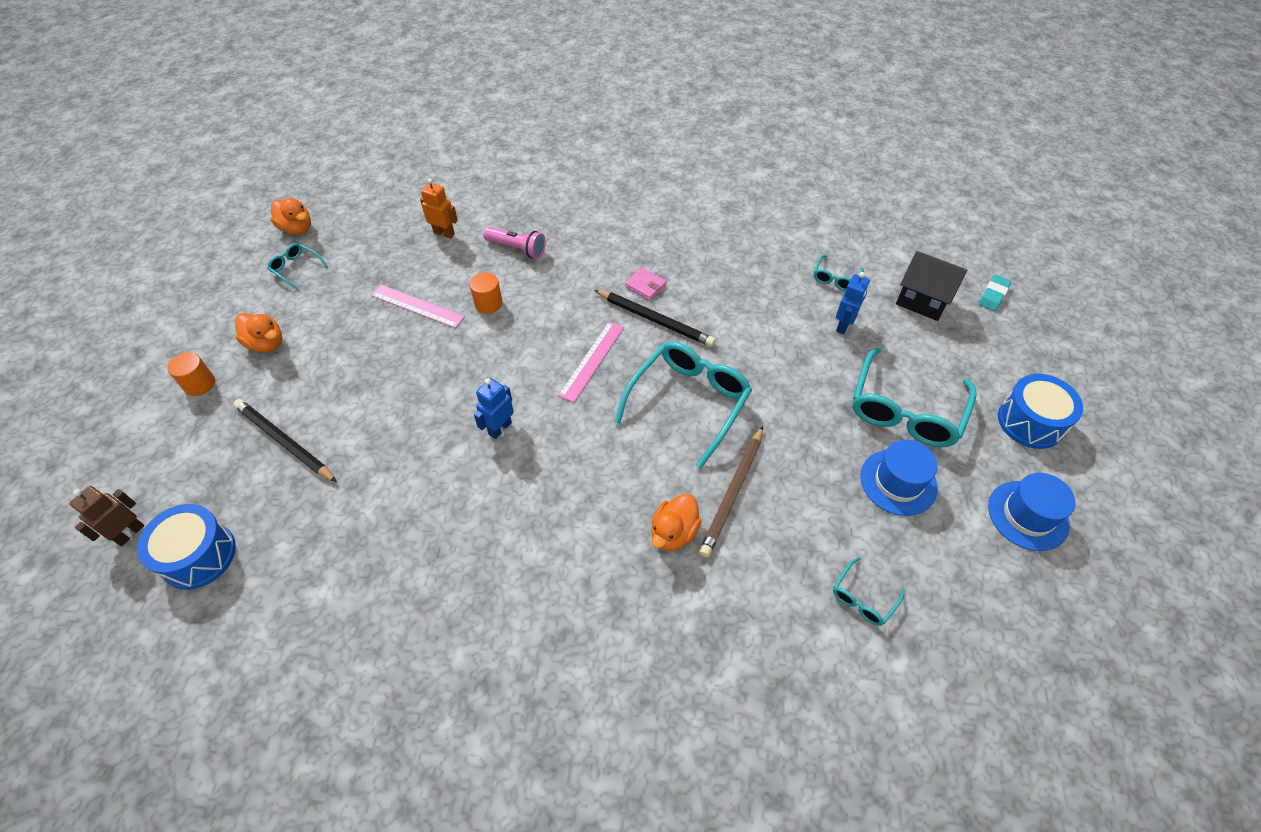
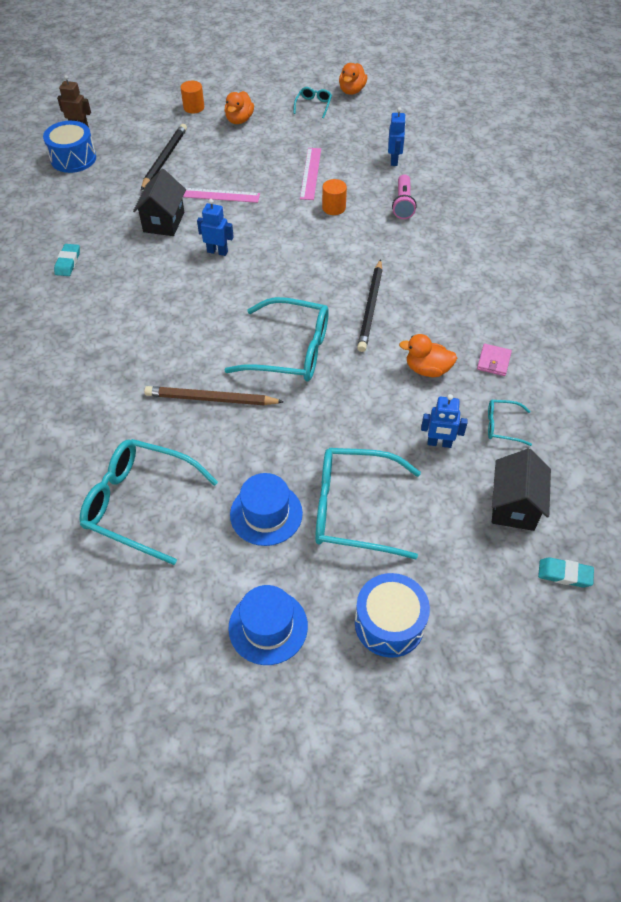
camera: 70 degrees right, 0 degrees up
orange robot [420,178,458,239] -> blue robot [388,107,406,166]
pink ruler [558,321,624,403] -> pink ruler moved to [183,188,260,203]
pink wallet [625,268,667,300] -> pink wallet moved to [477,344,512,376]
orange duck [651,494,702,551] -> orange duck moved to [399,334,457,377]
turquoise glasses [833,557,905,626] -> turquoise glasses [79,439,218,565], size x2.15
none -> turquoise eraser [54,244,80,276]
none -> black house [133,169,186,236]

